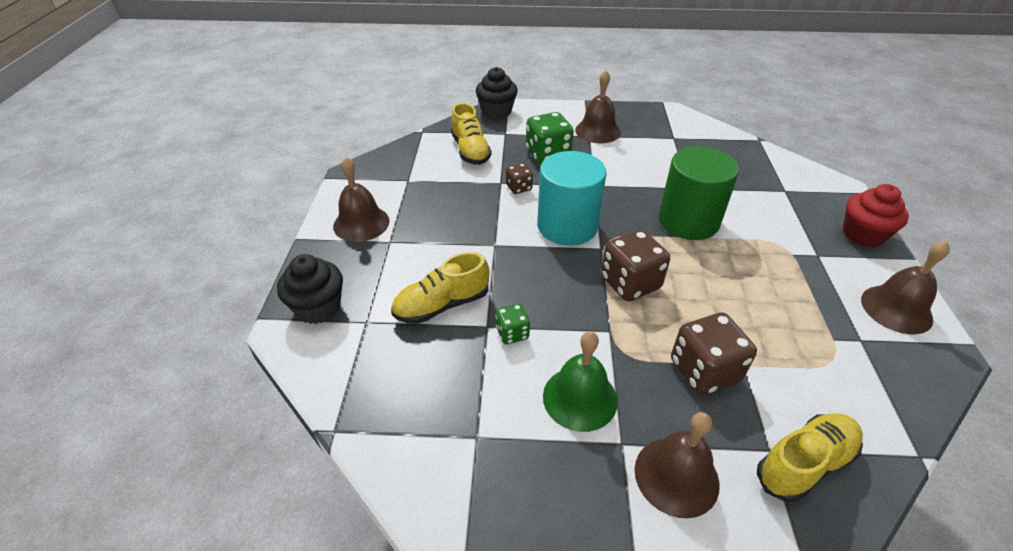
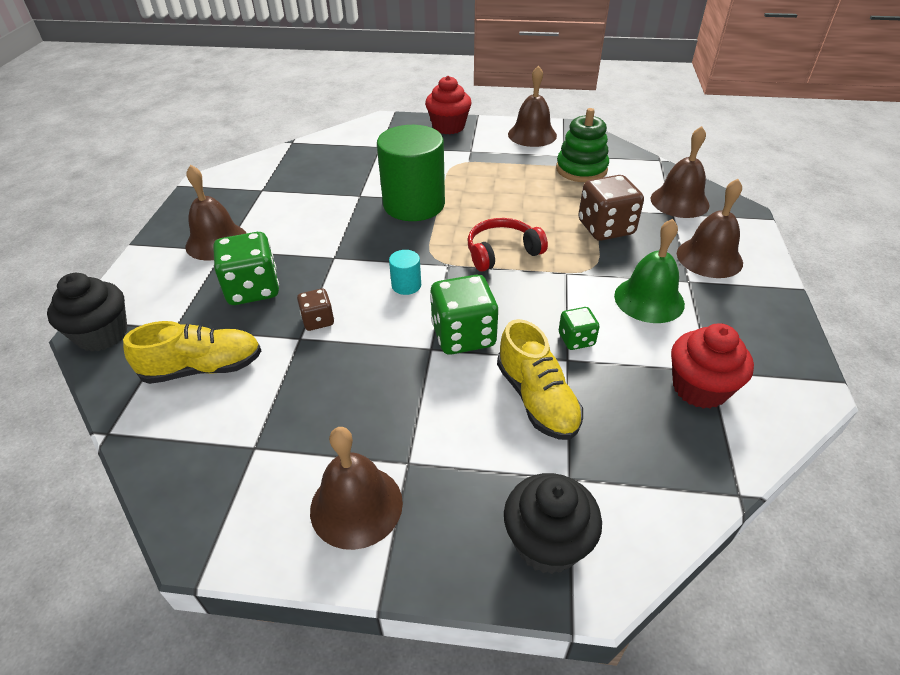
camera: 85 degrees left, 0 degrees up
turquoise cylinder [537,151,607,246] -> turquoise cylinder [389,250,421,295], size x0.41
brown dice [601,230,670,301] -> red headphones [467,218,548,272]
yellow shoe [757,413,863,502] -> brown bell [651,126,710,218]
none -> green dice [430,275,498,355]
none -> green stacking toy [556,108,609,182]
none -> red cupcake [671,323,754,409]

